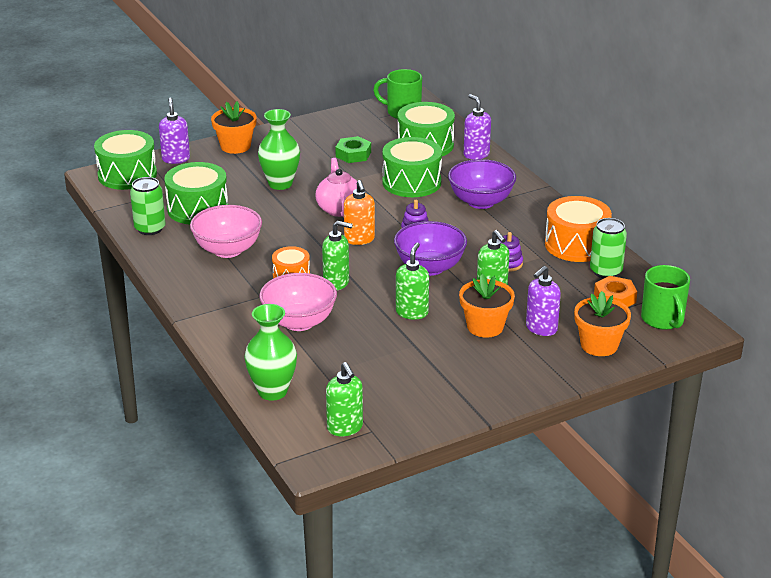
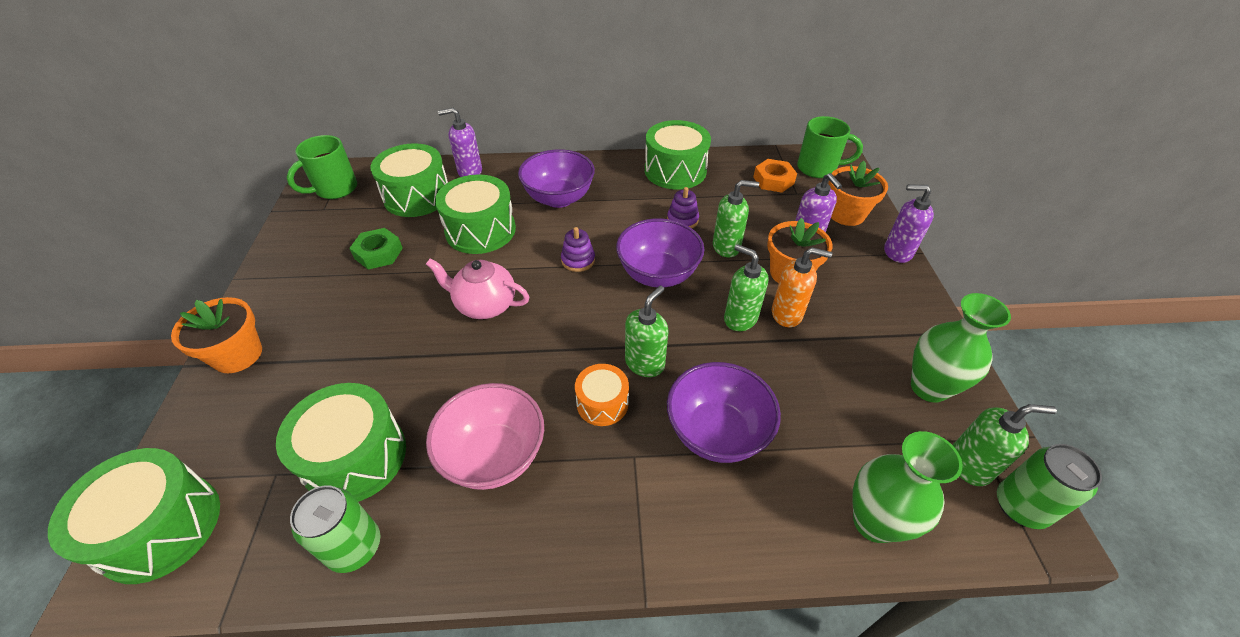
camera: 65 degrees left, 15 degrees up
purple soap dispenser [159,98,190,164] -> purple soap dispenser moved to [884,185,934,263]
green vase [258,109,300,190] -> green vase moved to [911,293,1011,403]
pink bowl [259,273,337,331] -> purple bowl [667,362,781,463]
orange soap dispenser [344,180,375,245] -> orange soap dispenser moved to [772,247,832,327]
orange drum [545,196,612,262] -> green drum [645,120,711,190]
green can [590,218,627,278] -> green can moved to [997,444,1102,529]

